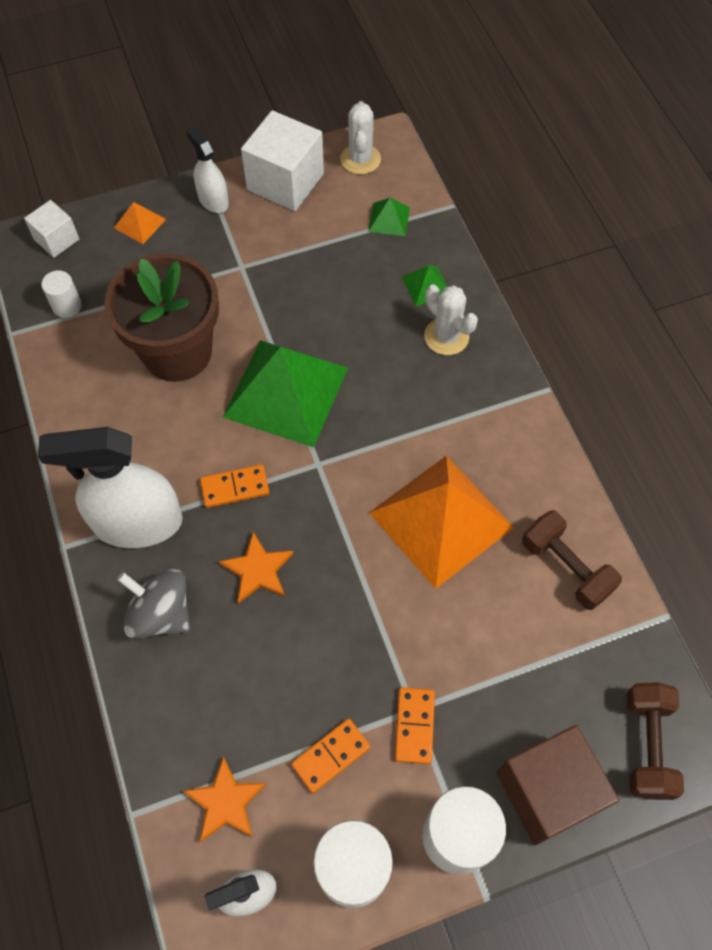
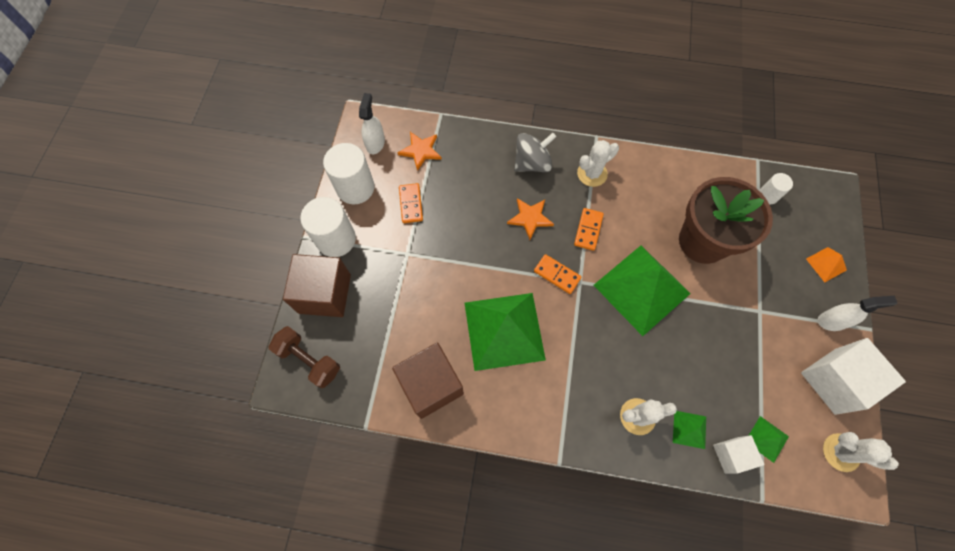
camera: 120 degrees right, 5 degrees up
white cube [24,200,79,258] -> white cube moved to [713,435,764,473]
white spray bottle [38,427,183,548] -> white cactus [577,140,619,187]
orange pyramid [369,456,514,589] -> green pyramid [465,293,546,371]
orange domino [395,687,435,764] -> orange domino moved to [534,254,581,294]
brown dumbbell [522,510,622,610] -> brown cube [392,342,464,419]

